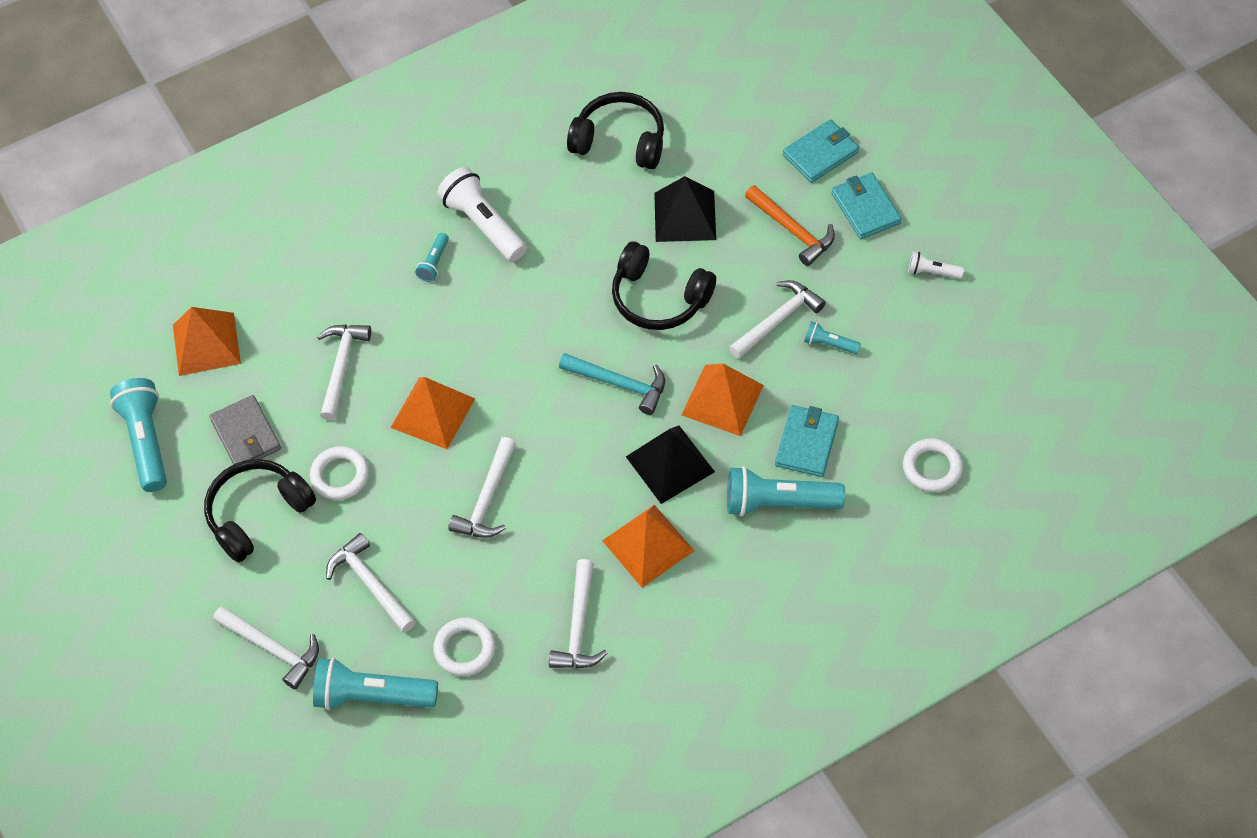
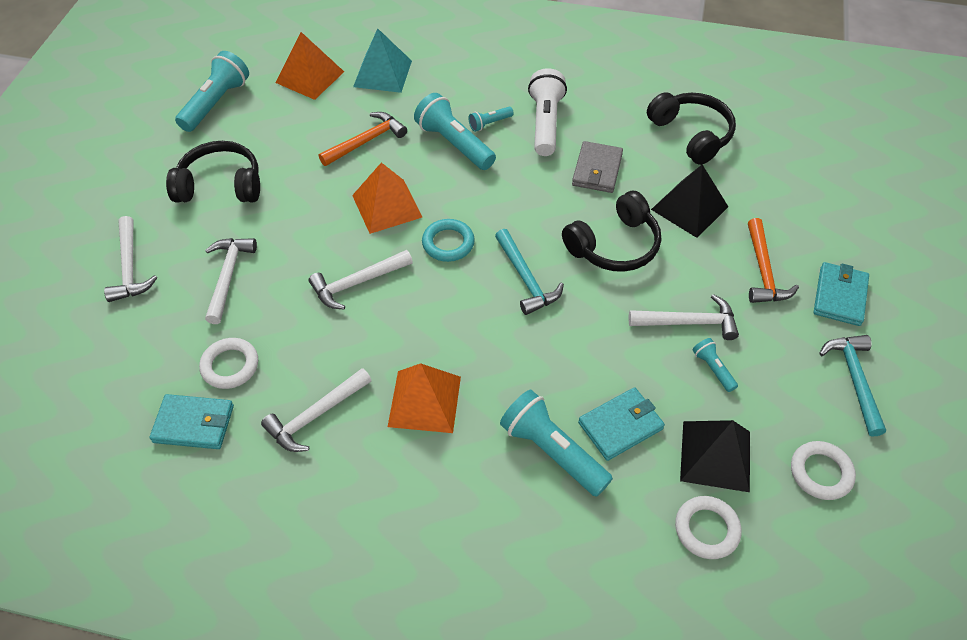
camera: 40 degrees right, 5 degrees down
grey wallet [209,395,281,464] -> grey wallet moved to [572,141,623,193]
white ring [310,446,369,500] -> white ring moved to [791,441,856,500]
turquoise flashlight [313,657,438,710] -> turquoise flashlight moved to [414,93,496,170]
white hammer [317,325,371,421] -> orange hammer [319,112,407,166]
black headphones [612,241,716,330] -> black headphones turned 105 degrees counterclockwise [562,191,661,272]
black pyramid [626,426,715,504] -> black pyramid moved to [680,420,750,492]
orange pyramid [681,364,764,436] -> none
turquoise wallet [783,119,859,183] -> turquoise wallet moved to [149,394,234,449]
white flashlight [908,251,964,279] -> turquoise hammer [819,335,886,436]
none -> turquoise pyramid [353,28,412,93]
none -> turquoise ring [422,219,475,262]

